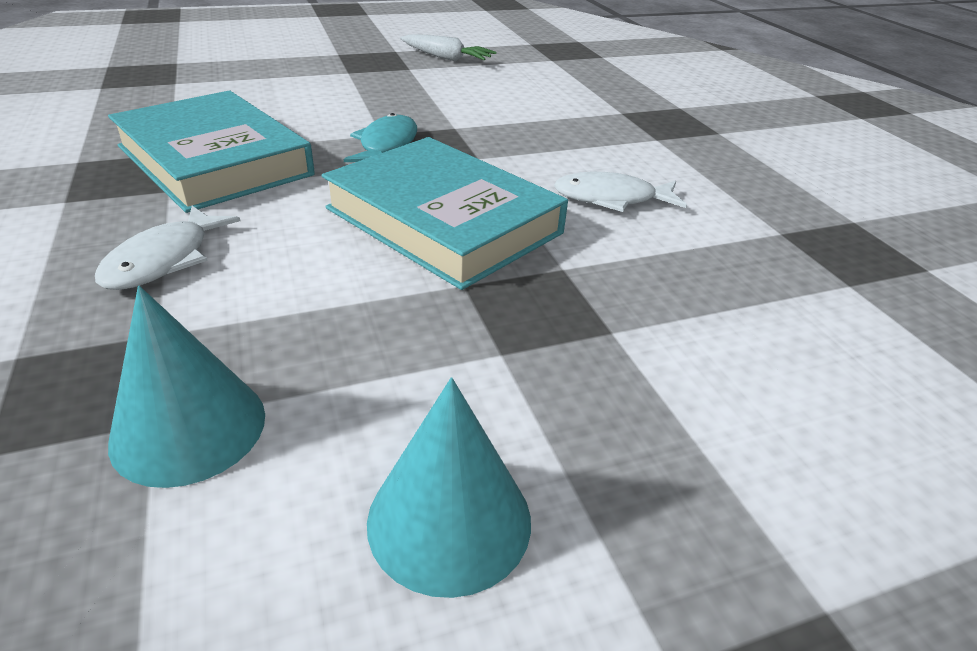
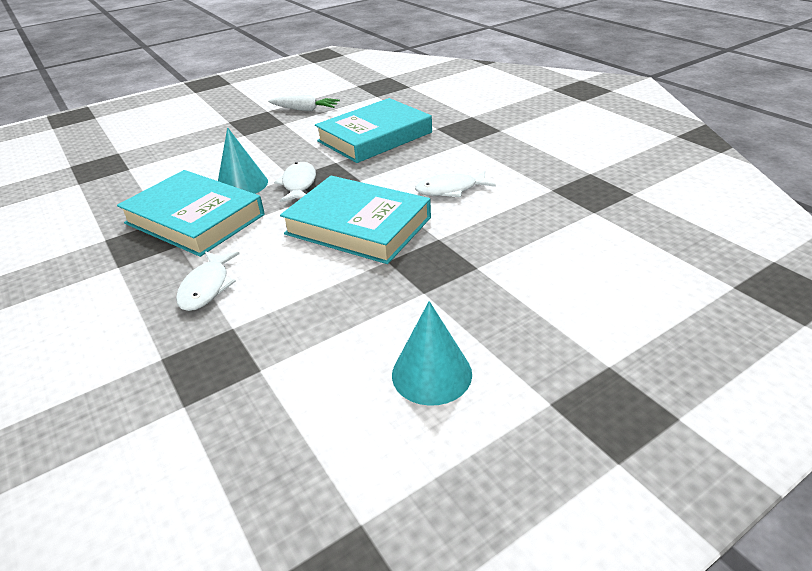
camera: 10 degrees left, 0 degrees up
turquoise cone [108,286,265,488] -> turquoise cone moved to [218,127,268,194]
turquoise fish [344,113,417,162] -> white fish [274,162,316,202]
none -> turquoise book [315,98,432,163]

